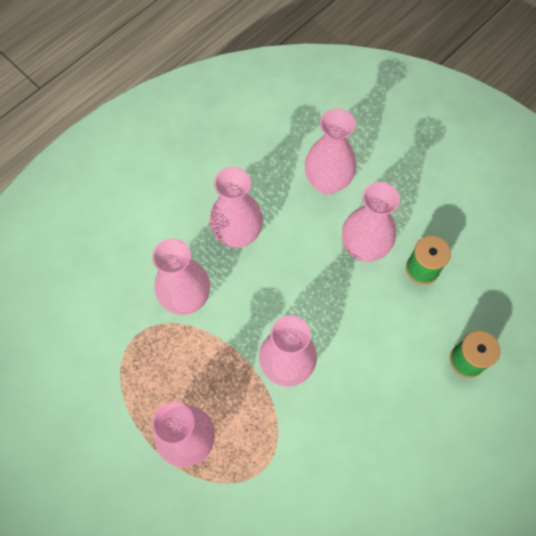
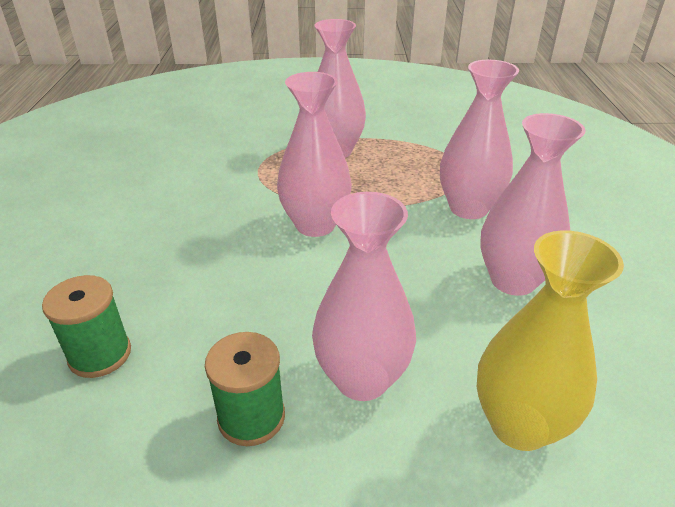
camera: 135 degrees right, 30 degrees down
pink vase [305,109,356,194] -> yellow vase [477,230,624,451]

